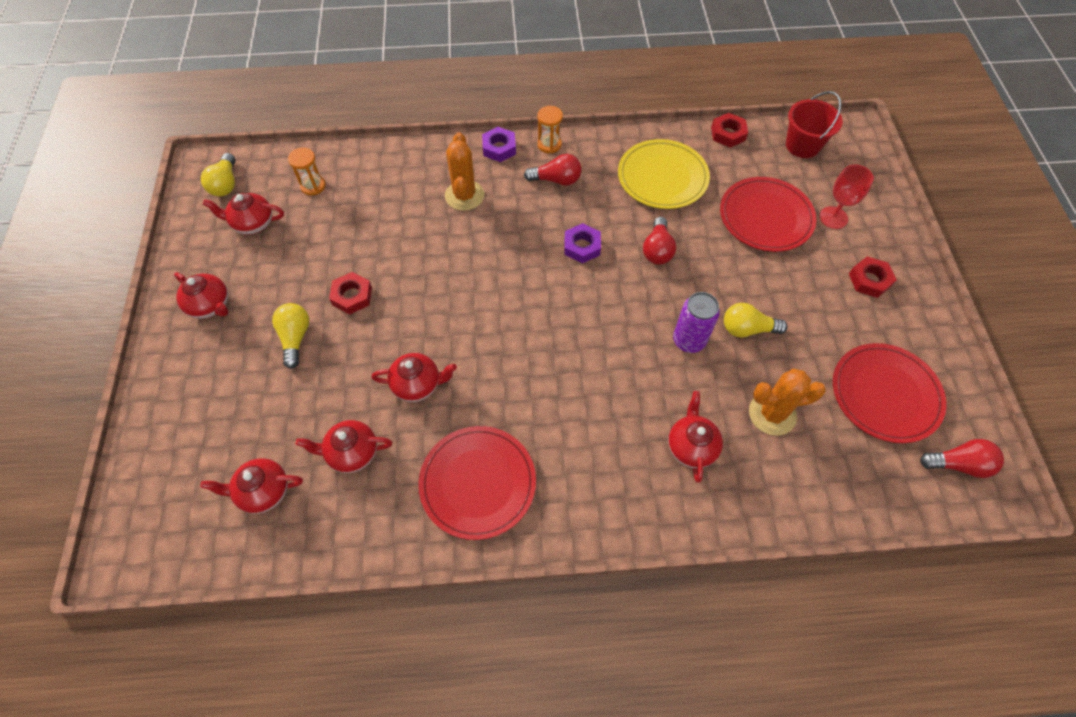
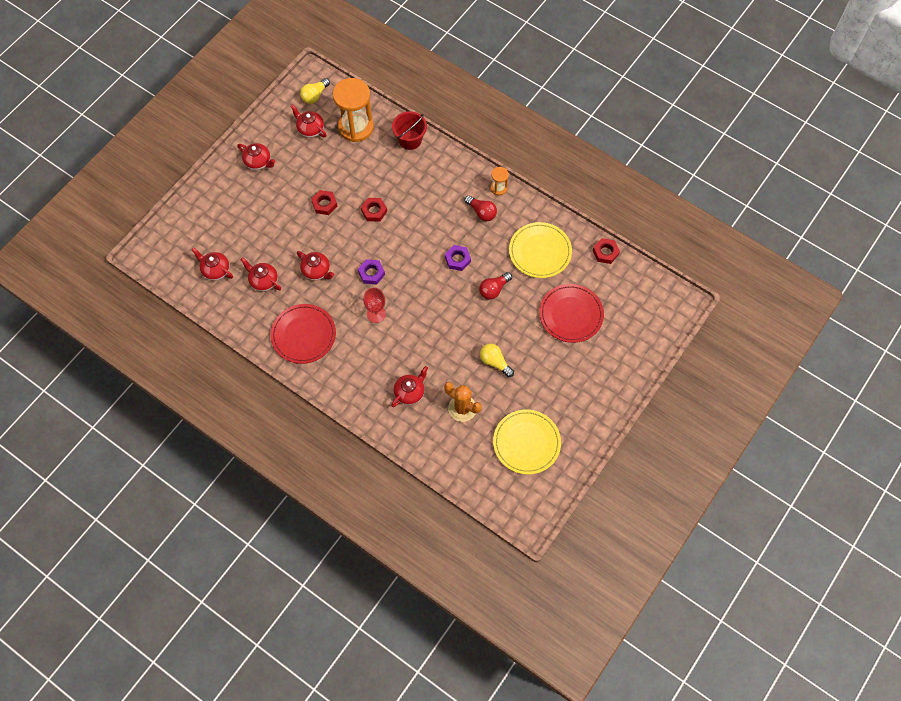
camera: 40 degrees right, 5 degrees up
red teapot [174,272,229,319] -> red teapot turned 45 degrees counterclockwise [237,143,276,170]
yellow light bulb [272,303,309,369] -> none
orange hourglass [288,147,326,195] -> orange hourglass [333,78,374,142], size x2.17
orange cactus [445,132,484,211] -> none
purple nut [482,127,516,162] -> purple nut moved to [358,259,385,285]
purple can [673,292,720,353] -> none
red bucket [786,91,843,158] -> red bucket moved to [392,111,427,150]
red goblet [819,164,874,229] -> red goblet moved to [363,287,386,323]
red plate [833,343,946,443] -> yellow plate [493,410,561,474]
red nut [849,256,897,298] -> red nut moved to [361,198,387,221]
red light bulb [920,439,1004,478] -> none

